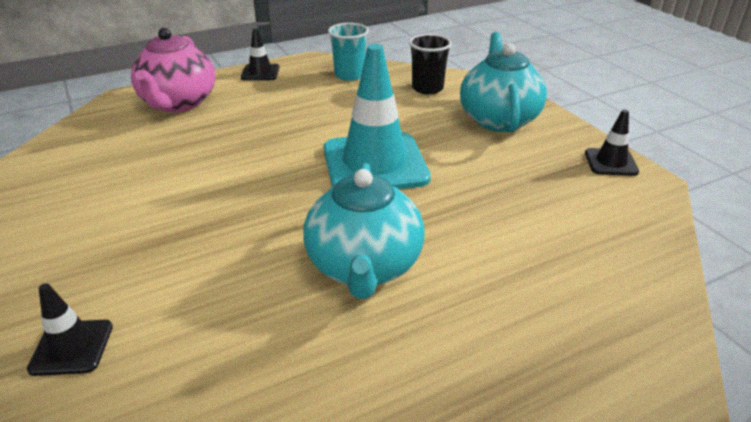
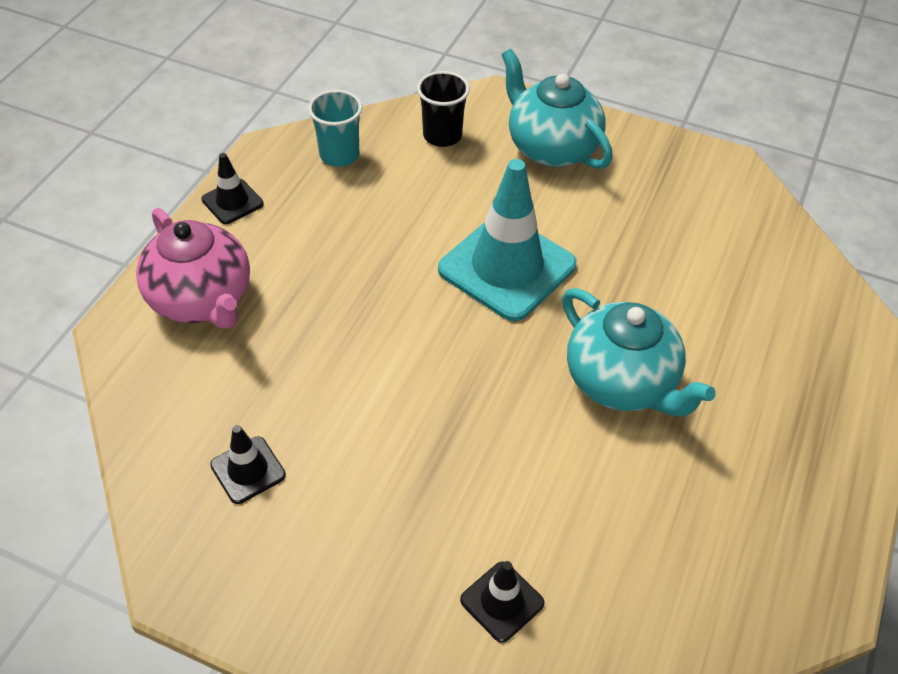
camera: 40 degrees left, 15 degrees up
black traffic cone [585,110,639,176] -> black traffic cone moved to [210,425,286,504]

